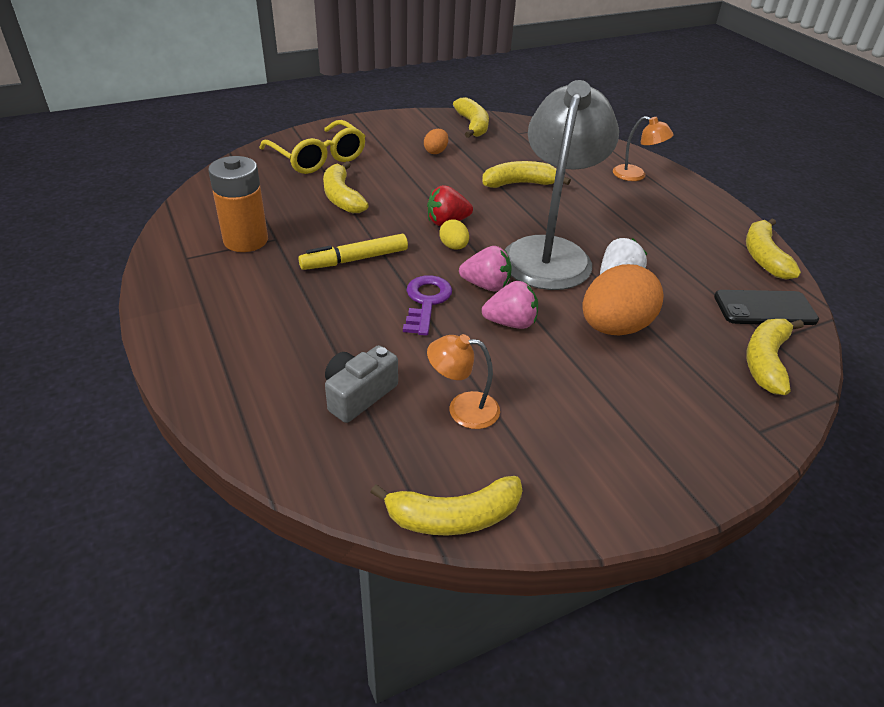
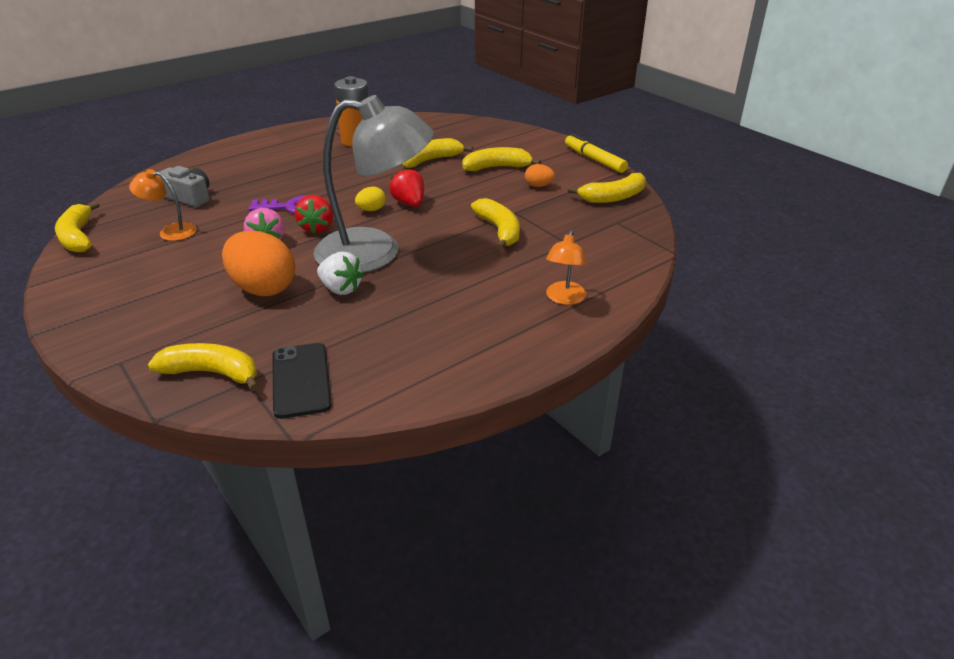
camera: 80 degrees right, 5 degrees down
yellow glasses [259,120,365,174] -> none
yellow marker [298,234,408,270] -> yellow marker moved to [565,134,628,173]
orange lamp [427,334,500,429] -> orange lamp turned 75 degrees counterclockwise [129,169,197,241]
pink strawberry [459,246,512,292] -> red strawberry [294,195,333,233]
yellow banana [746,218,801,280] -> yellow banana moved to [462,147,541,171]

